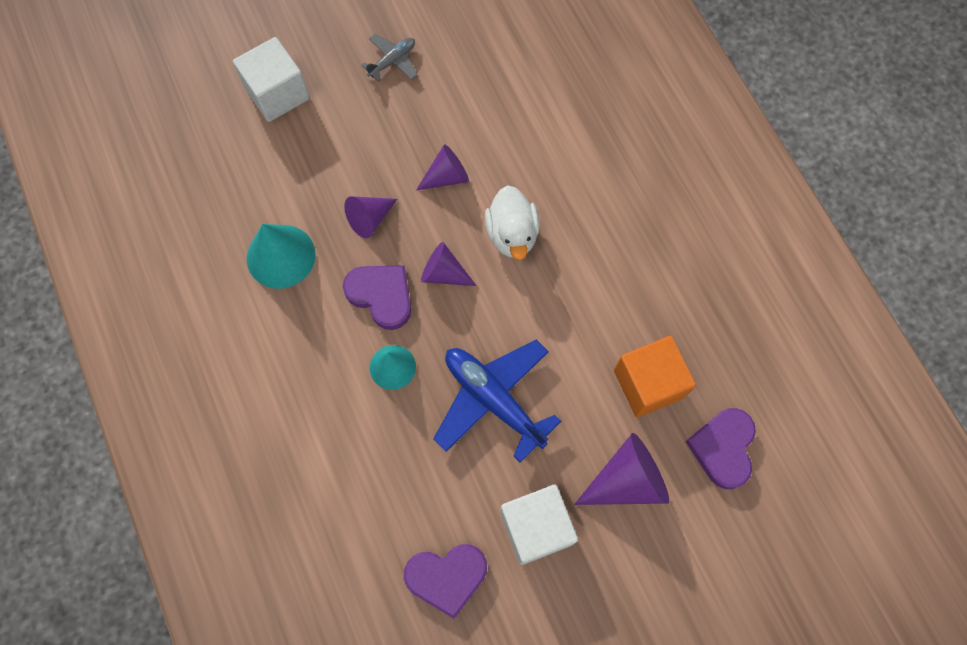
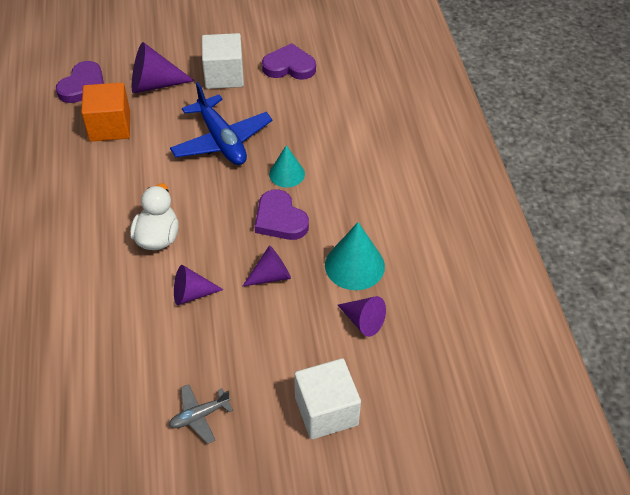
camera: 165 degrees left, 20 degrees down
purple cone [421,242,477,286] -> purple cone moved to [338,296,386,337]

